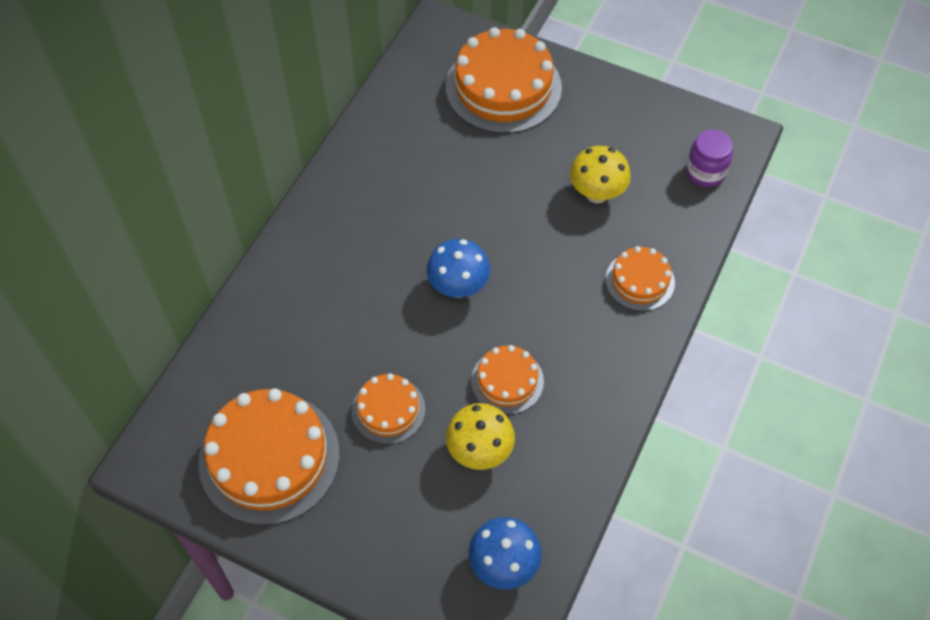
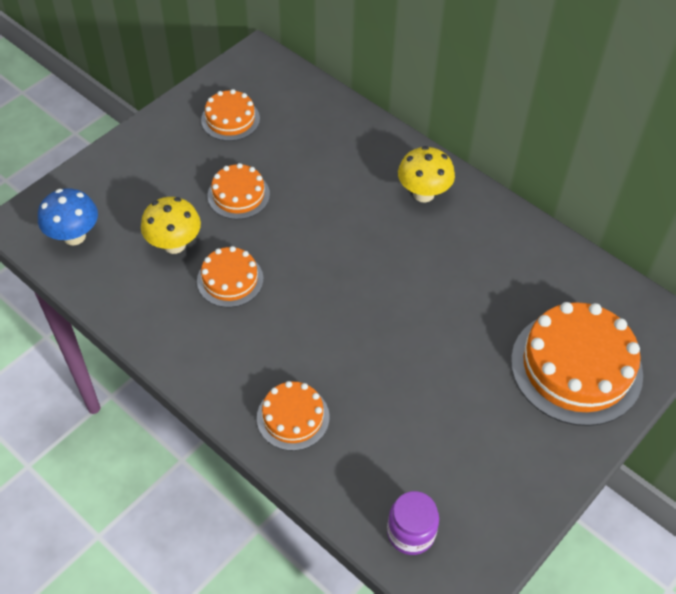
camera: 105 degrees right, 5 degrees down
orange cake [198,389,340,525] -> orange cake [201,89,260,141], size x0.54
blue mushroom [427,239,490,298] -> none
yellow mushroom [570,146,631,204] -> yellow mushroom moved to [398,146,455,203]

